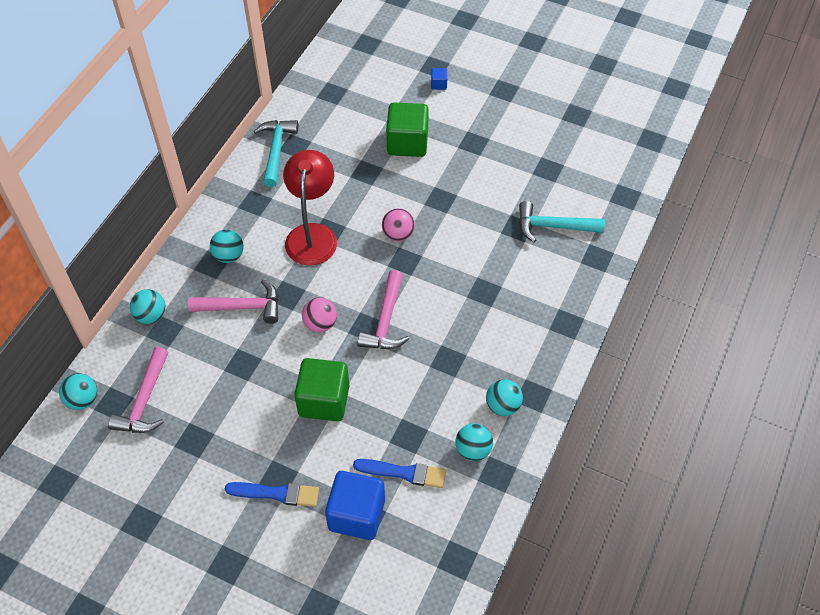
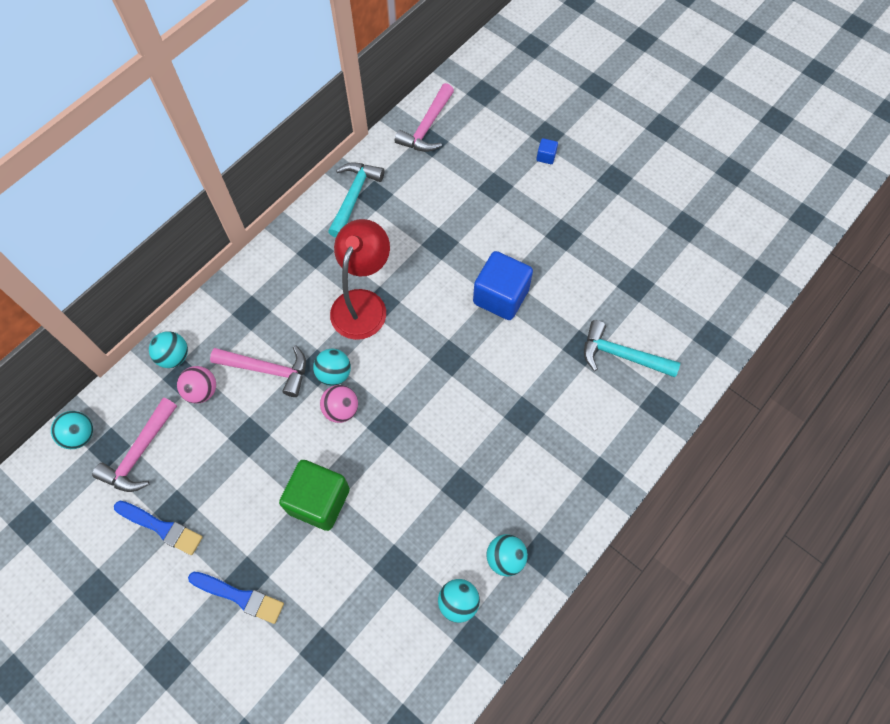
camera: 15 degrees right, 10 degrees up
turquoise ball [210,230,244,263] -> turquoise ball moved to [313,349,351,386]
blue cube [325,471,385,540] -> blue cube moved to [473,251,533,320]
blue brush [353,459,446,488] -> blue brush moved to [114,501,203,555]
pink hammer [357,270,409,349] -> pink hammer moved to [394,83,454,152]
pink ball [382,208,415,241] -> pink ball moved to [177,366,216,404]
green cube [386,102,429,157] -> none

